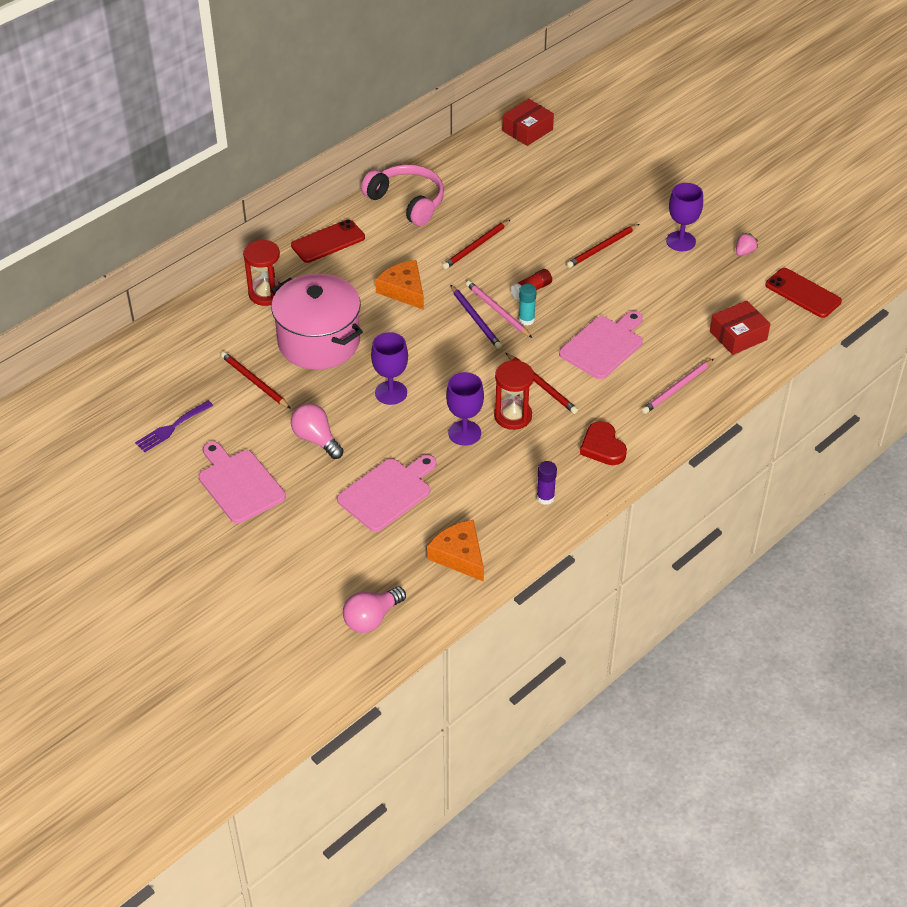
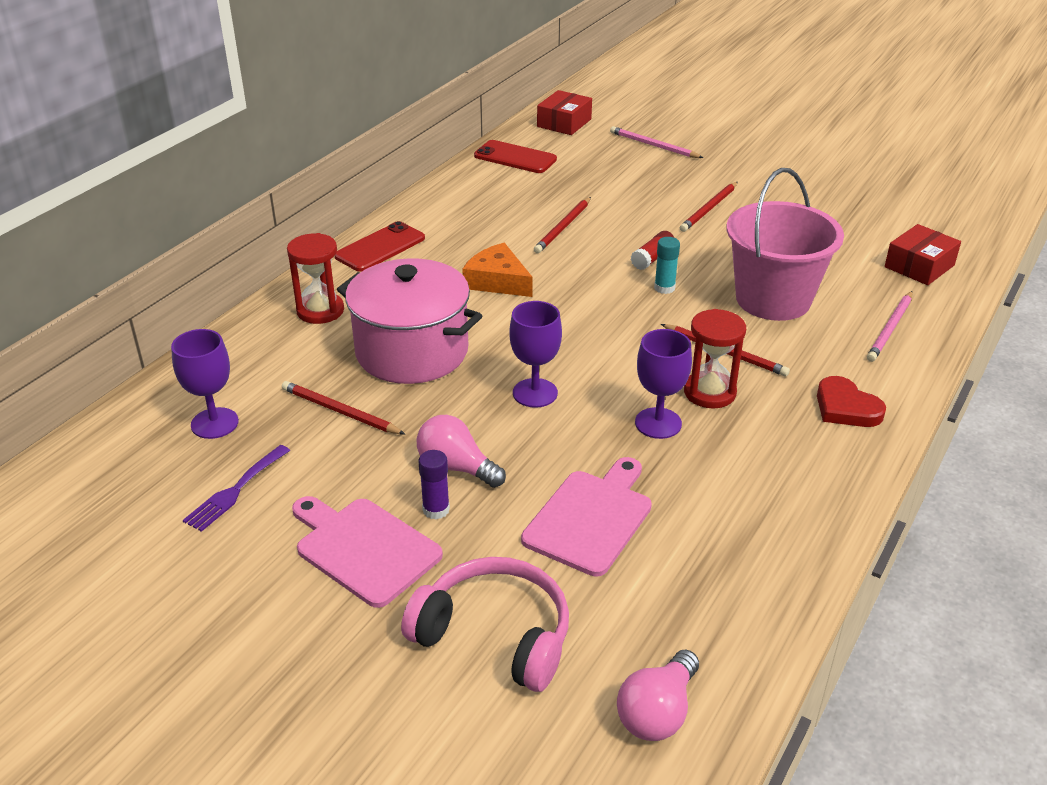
camera: 15 degrees left, 10 degrees down
pink headphones [361,164,444,226] -> pink headphones moved to [401,557,569,692]
orange cheese [427,520,484,582] -> none
purple pencil [450,285,502,349] -> none
pink pencil [466,281,532,338] -> pink pencil moved to [610,126,703,158]
purple glue stick [537,461,557,505] -> purple glue stick moved to [418,450,450,520]
pink cutting board [559,311,643,379] -> pink bucket [726,168,844,321]
purple goblet [666,183,703,251] -> purple goblet moved to [171,329,239,439]
pink strawberry [736,233,758,256] -> none
red phone [765,268,842,318] -> red phone moved to [474,140,557,173]

